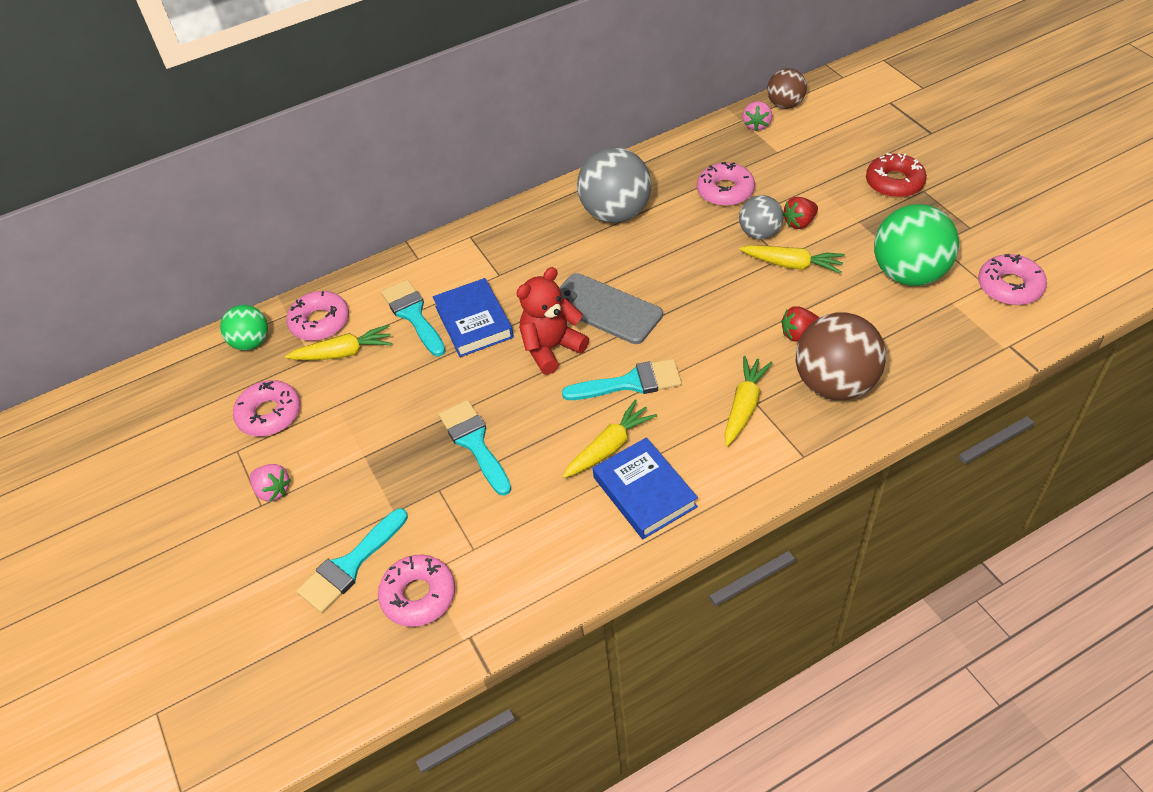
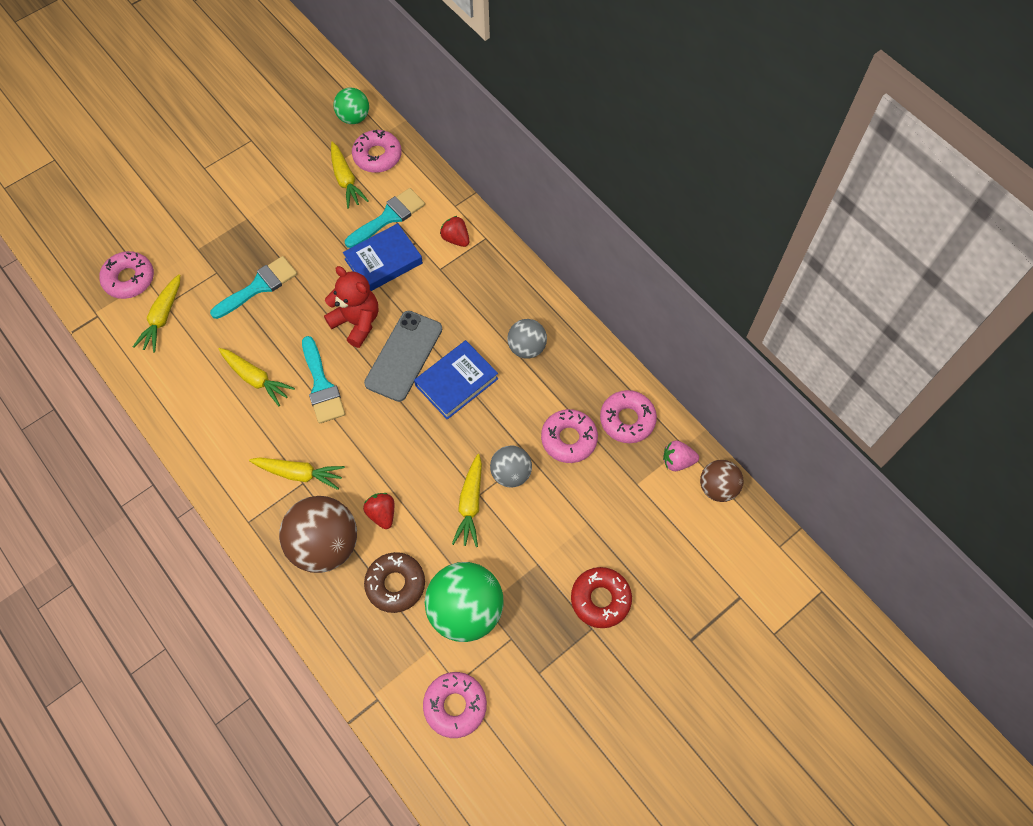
camera: 75 degrees right, 15 degrees up
pink donut [233,380,300,436] -> pink donut moved to [600,390,657,443]
pink strawberry [250,464,291,502] -> none
turquoise brush [297,508,408,613] -> none
grey ball [577,147,651,223] -> grey ball [507,319,547,359], size x0.58
blue book [593,437,698,539] -> blue book moved to [414,340,498,420]
red strawberry [783,197,818,229] -> red strawberry moved to [440,216,469,247]
none -> yellow carrot [133,274,180,352]
none -> brown donut [364,552,425,613]

